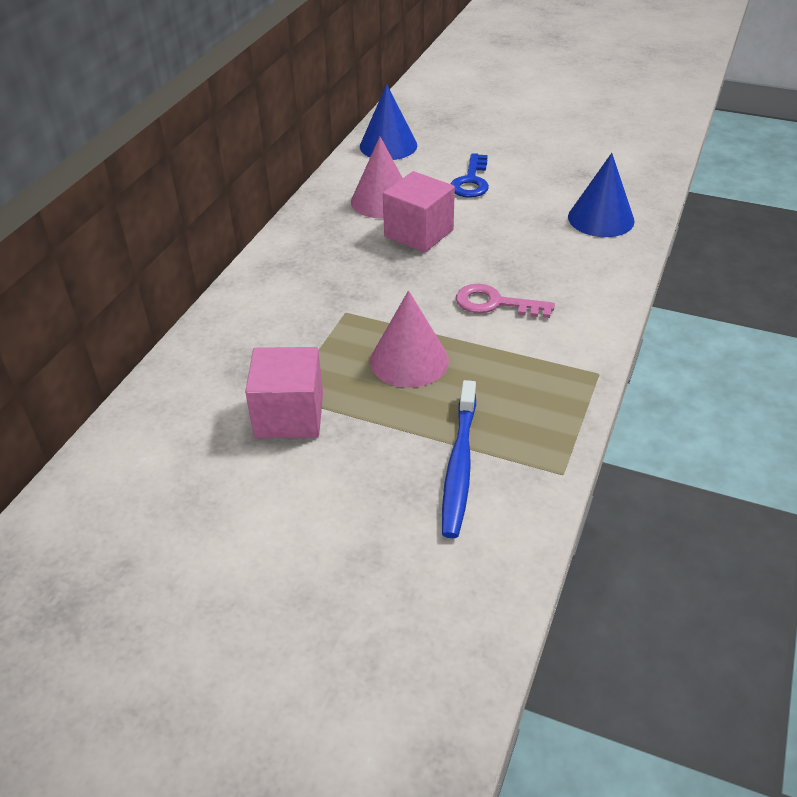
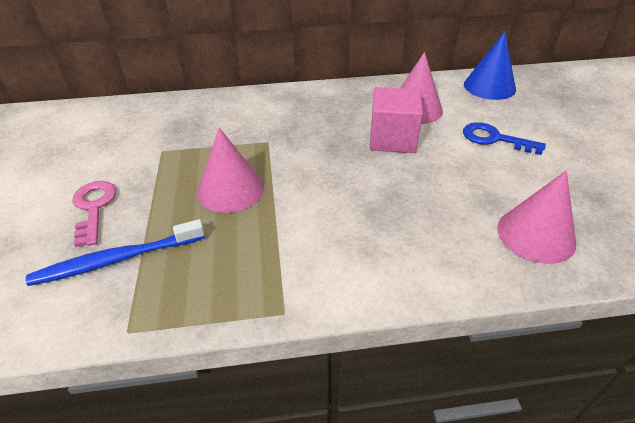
camera: 60 degrees right, 0 degrees up
pink cube [245,347,323,438] -> none
blue key [451,153,489,197] -> blue key turned 45 degrees clockwise [463,122,546,155]
pink key [456,284,555,318] -> pink key moved to [72,181,116,247]
blue cone [568,153,635,237] -> pink cone [497,171,576,264]

